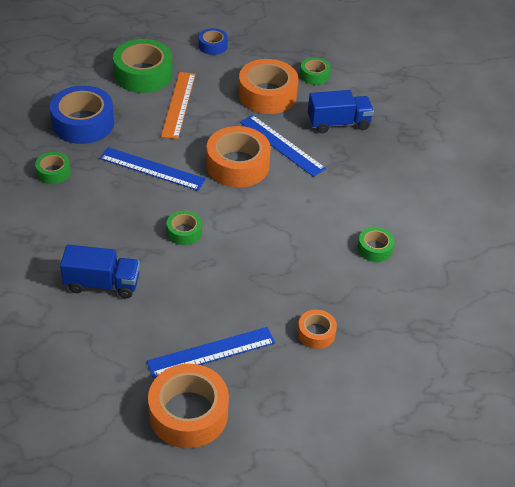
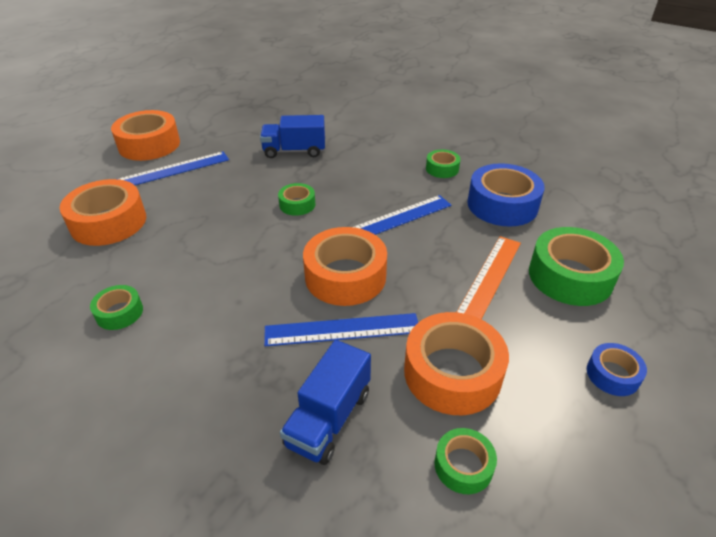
camera: 130 degrees right, 5 degrees down
blue truck [60,245,140,298] -> blue truck turned 45 degrees clockwise [260,115,325,158]
blue ruler [147,327,275,378] -> blue ruler turned 45 degrees clockwise [118,151,229,185]
orange ruler [161,72,196,139] -> orange ruler turned 75 degrees clockwise [457,236,521,319]
orange tape [297,310,337,349] -> orange tape [60,179,146,246], size x1.93

